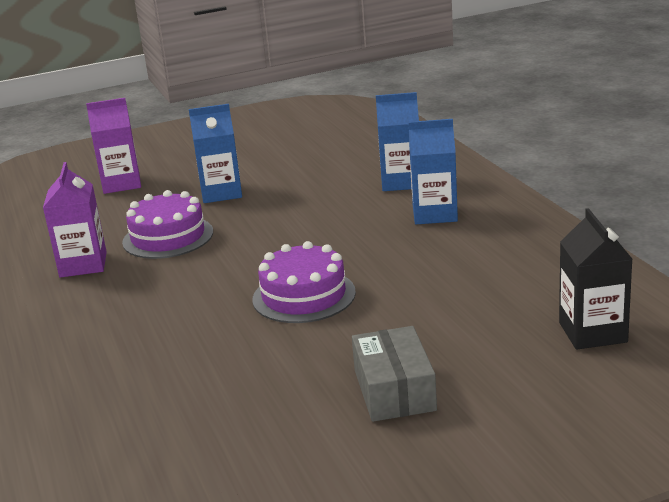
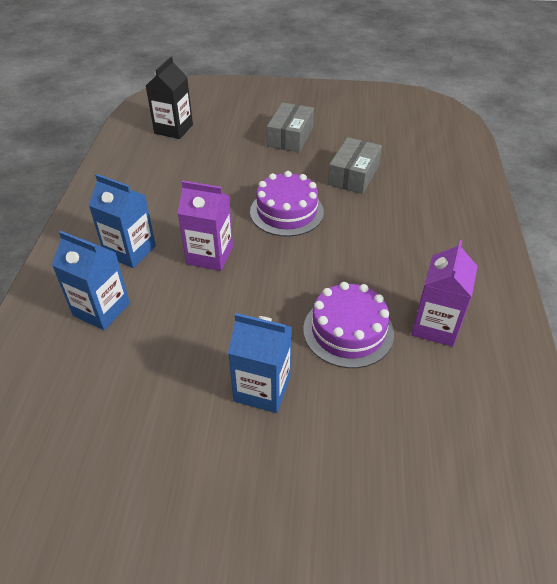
camera: 155 degrees left, 20 degrees up
purple carton [86,98,141,194] -> purple carton moved to [178,181,233,271]
none -> grey box [328,137,382,194]

